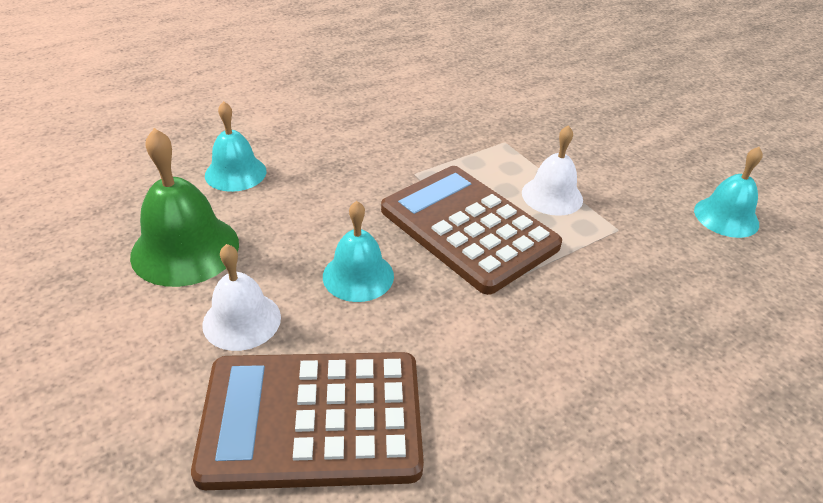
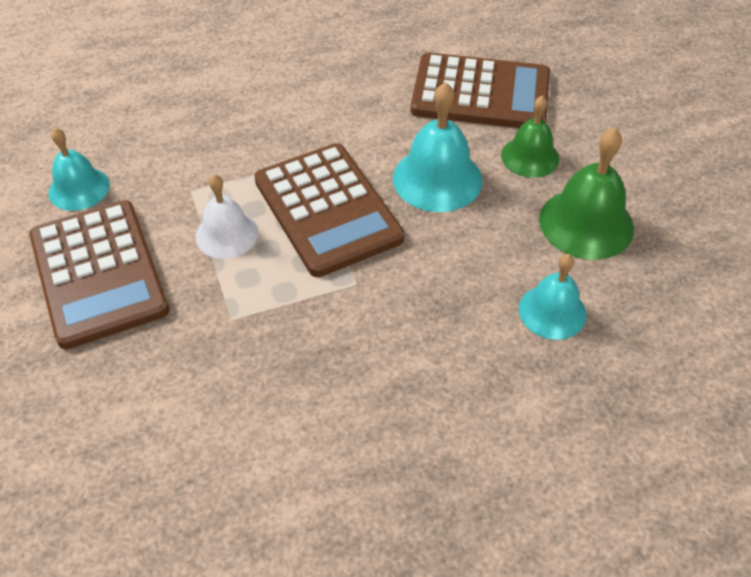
camera: 165 degrees left, 10 degrees up
white bell [202,244,281,351] -> green bell [501,96,559,178]
turquoise bell [323,201,394,302] -> turquoise bell [393,82,483,212], size x1.52
none -> brown calculator [29,200,169,350]

